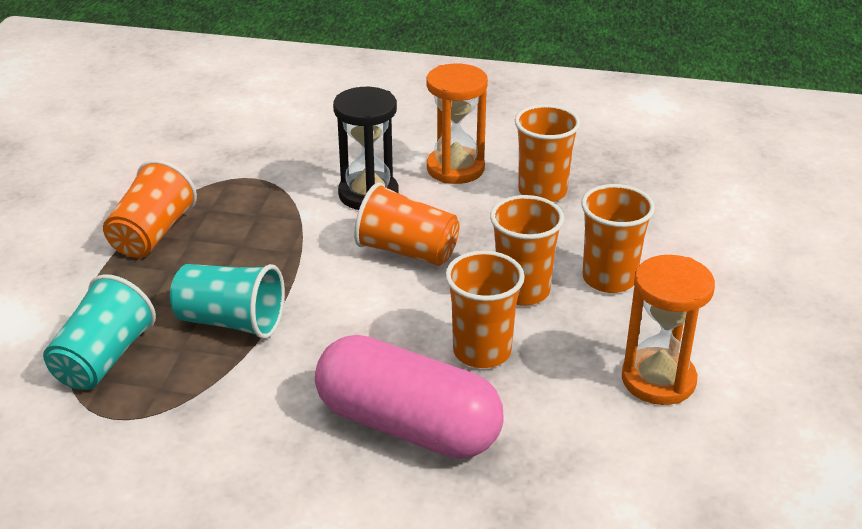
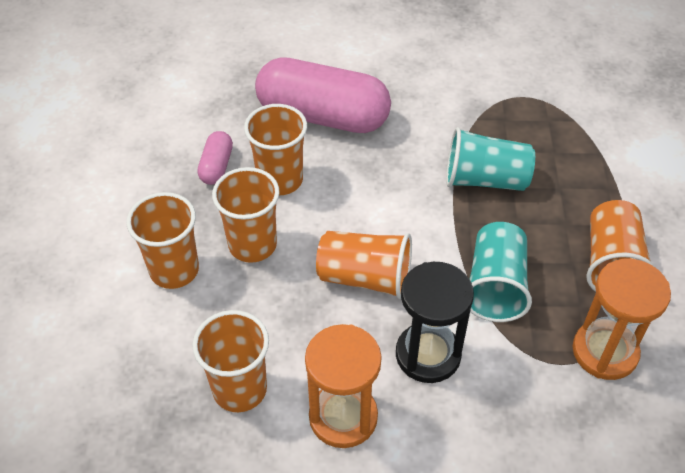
camera: 170 degrees right, 15 degrees up
turquoise cup [43,274,156,390] -> turquoise cup moved to [469,222,532,322]
orange hourglass [622,255,715,405] -> orange hourglass moved to [572,259,671,380]
none -> pink capsule [197,131,233,185]

